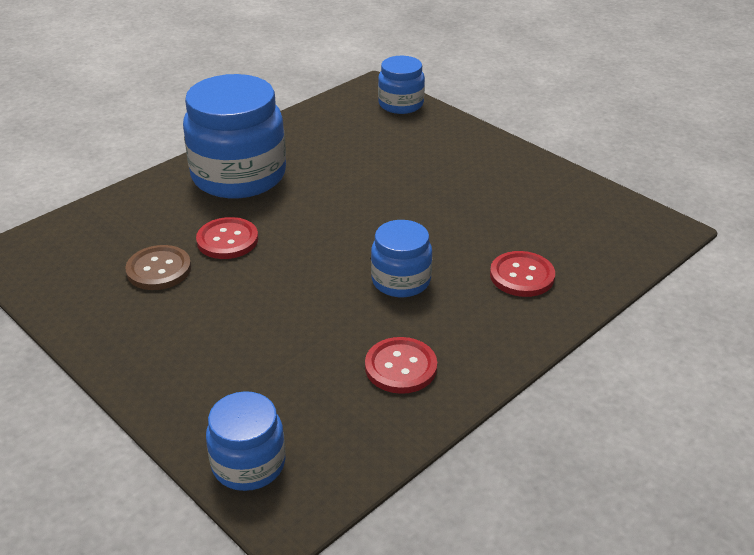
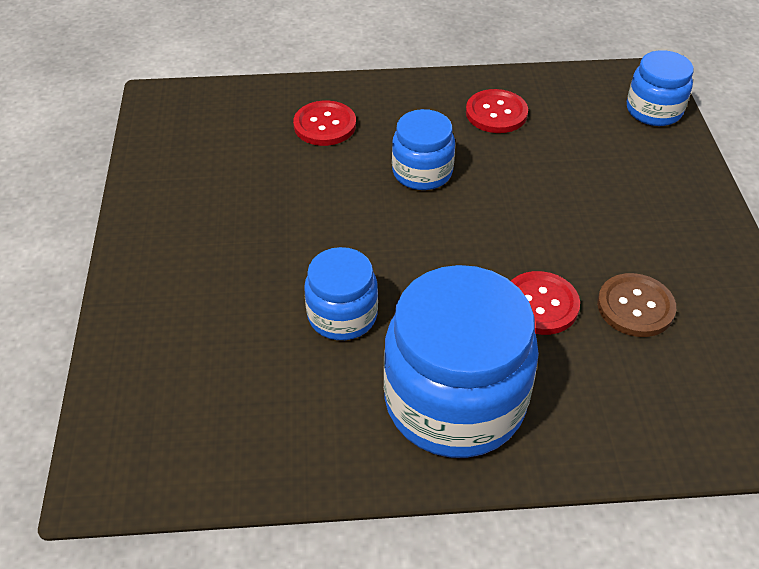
camera: 140 degrees left, 10 degrees up
blue jar [378,56,425,114] -> blue jar moved to [304,247,378,340]

